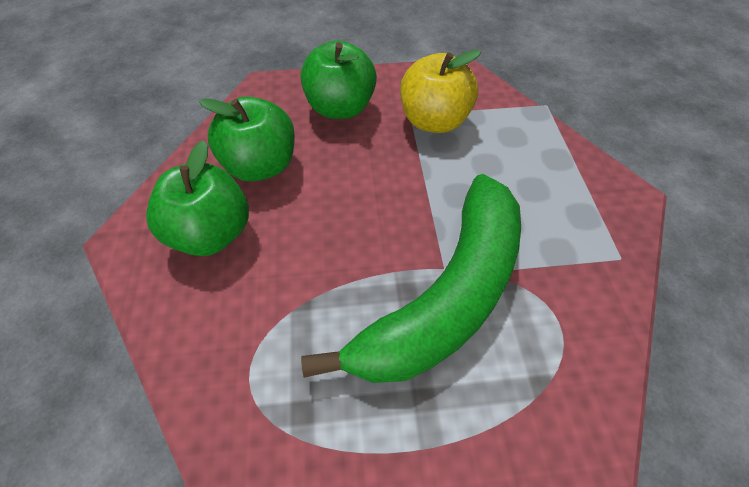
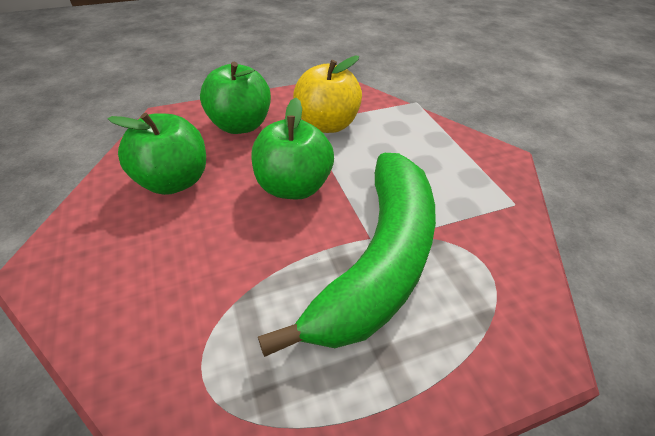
camera: 15 degrees left, 10 degrees down
green apple [146,140,249,256] -> green apple moved to [251,98,334,199]

